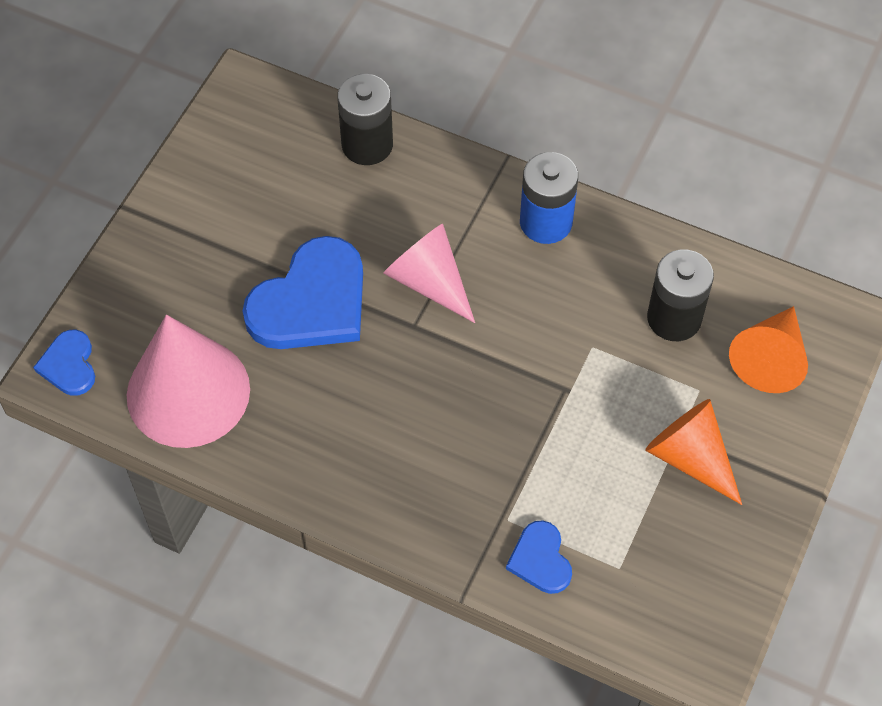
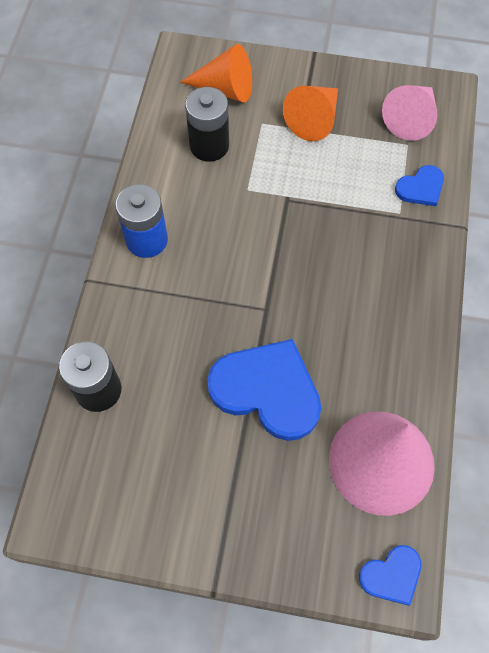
camera: 105 degrees left, 5 degrees up
pink cone [383,224,475,323] -> pink cone moved to [382,85,437,141]

